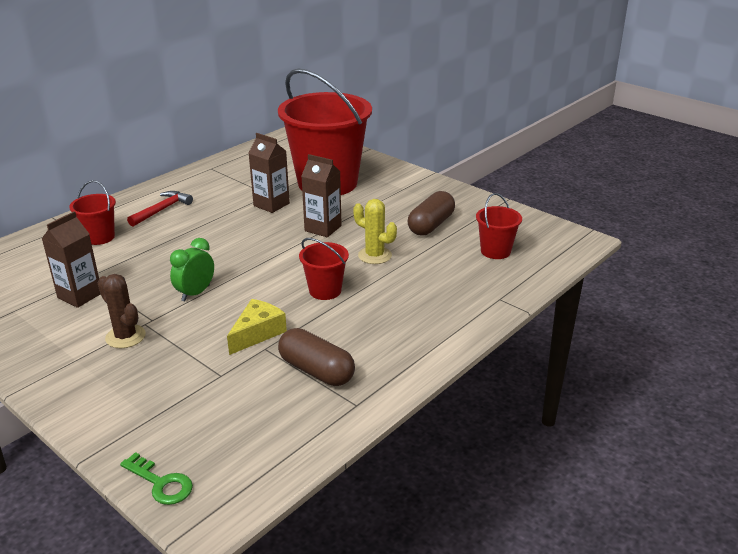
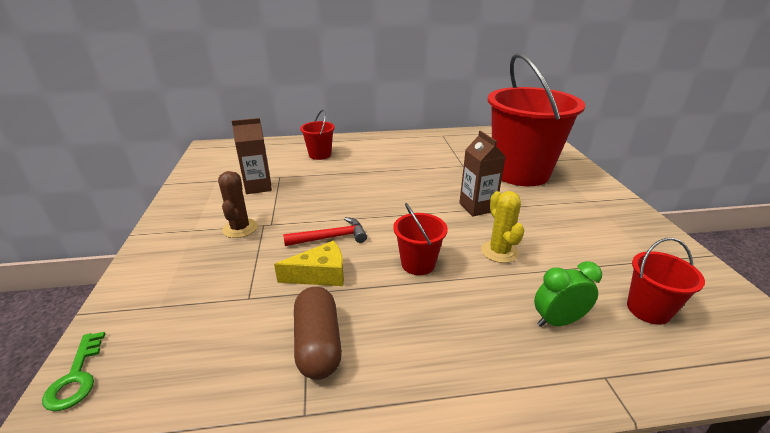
camera: 40 degrees right, 0 degrees up
red hammer [127,191,193,226] -> red hammer moved to [283,217,367,246]
green clock [170,238,214,301] -> green clock moved to [534,261,602,327]
brown carton [249,133,290,213] -> none
brown capsule [408,191,455,236] -> none

